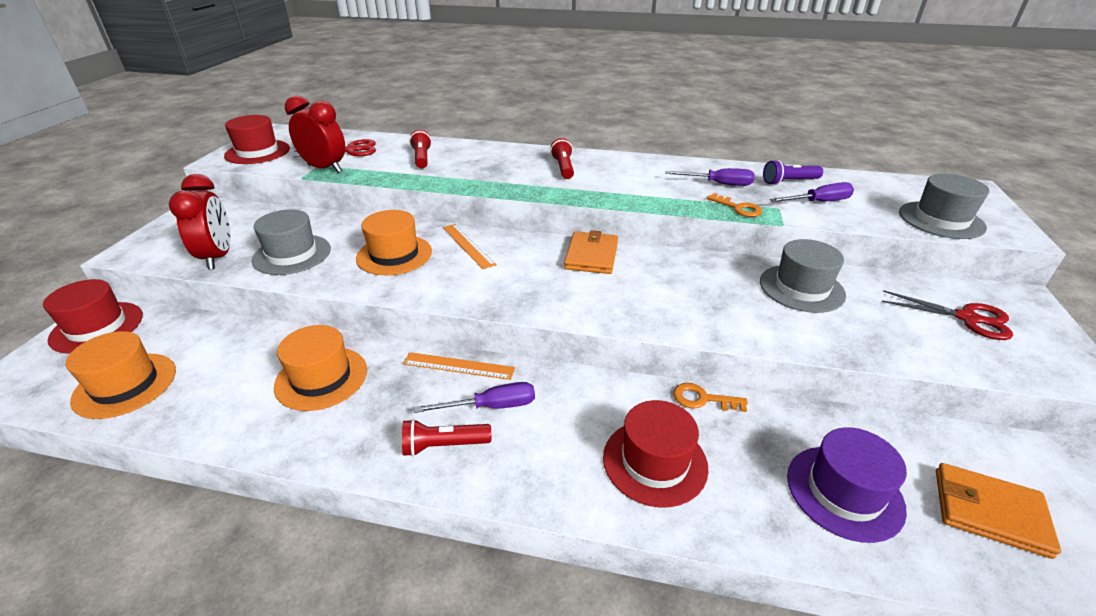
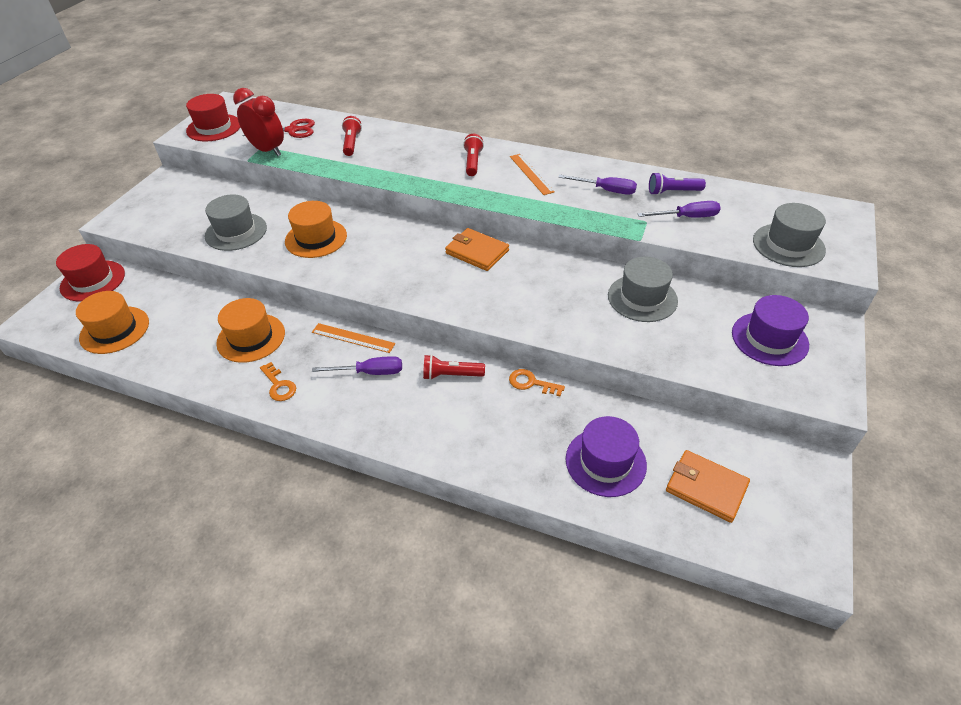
camera: 10 degrees right, 10 degrees up
red clock [169,174,231,270] -> none
red flashlight [402,419,491,457] -> red flashlight moved to [423,355,485,380]
orange ruler [443,224,497,269] -> orange ruler moved to [510,154,555,195]
orange wallet [564,230,618,274] -> orange wallet turned 75 degrees counterclockwise [445,228,509,271]
red hat [603,400,708,508] -> none
orange key [707,193,762,217] -> orange key moved to [260,362,296,401]
red scissors [882,290,1013,340] -> purple hat [732,295,809,366]

